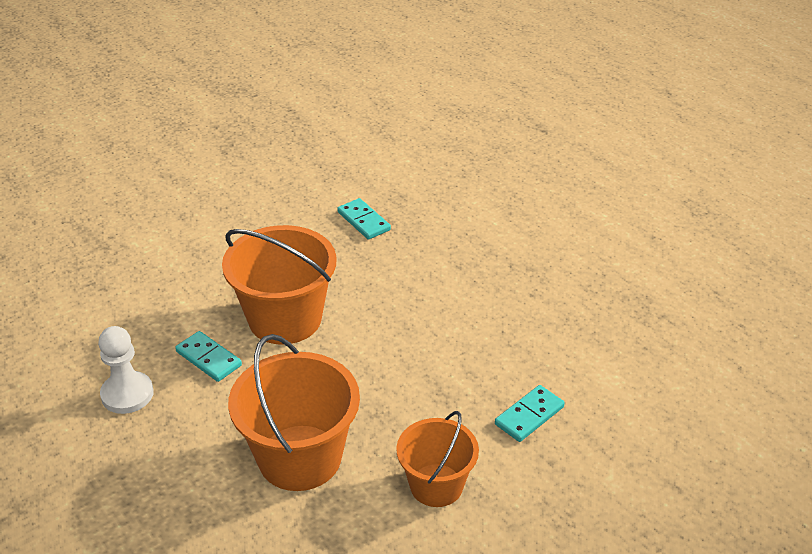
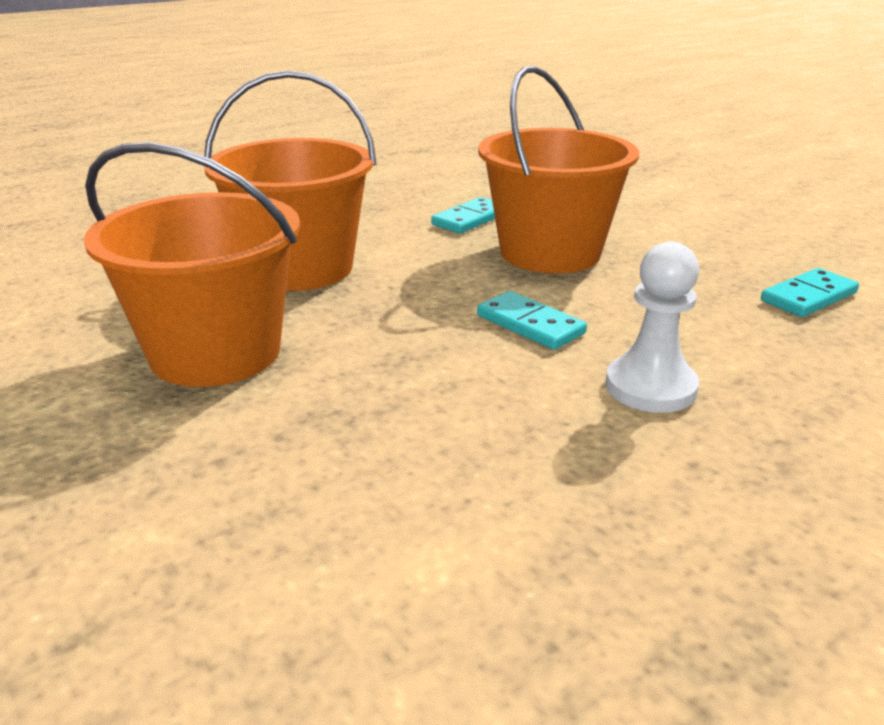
camera: 90 degrees right, 10 degrees down
white pawn [98,326,154,414] -> white pawn moved to [605,241,699,413]
orange bucket [396,411,479,507] -> orange bucket [84,142,300,387], size x1.60
turquoise domino [495,385,565,442] -> turquoise domino moved to [477,291,587,350]

